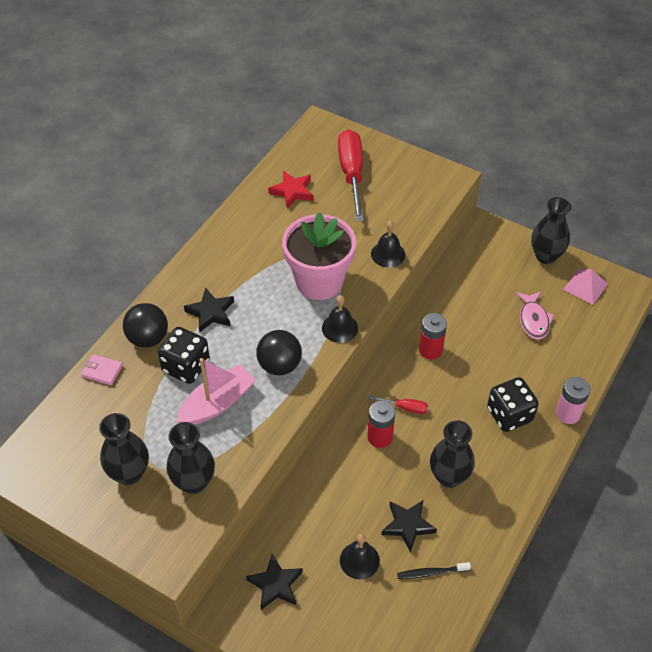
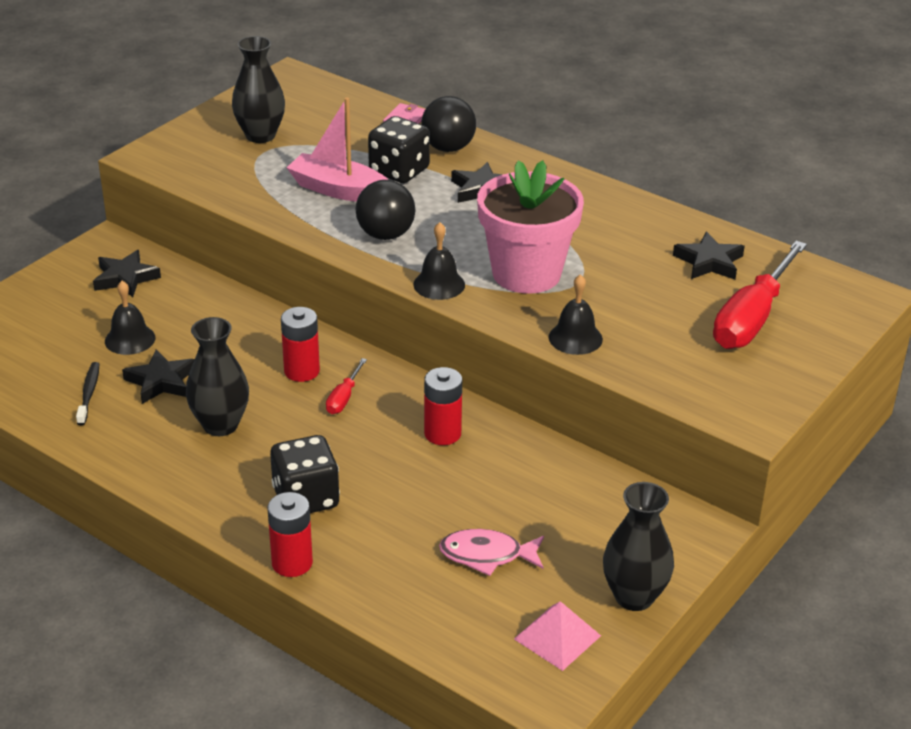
camera: 95 degrees right, 15 degrees down
black vase [167,422,215,494] -> none
pink boat [176,358,256,425] -> pink boat turned 150 degrees clockwise [287,98,388,202]
red star [268,171,313,209] -> black star [673,231,745,279]
red screwdriver [338,129,364,221] -> red screwdriver turned 120 degrees clockwise [713,241,807,349]
pink battery [556,377,590,424] -> red battery [267,492,313,577]

